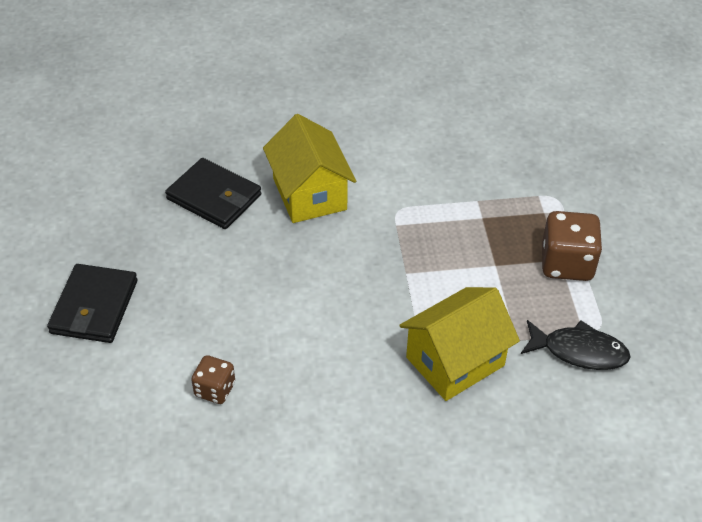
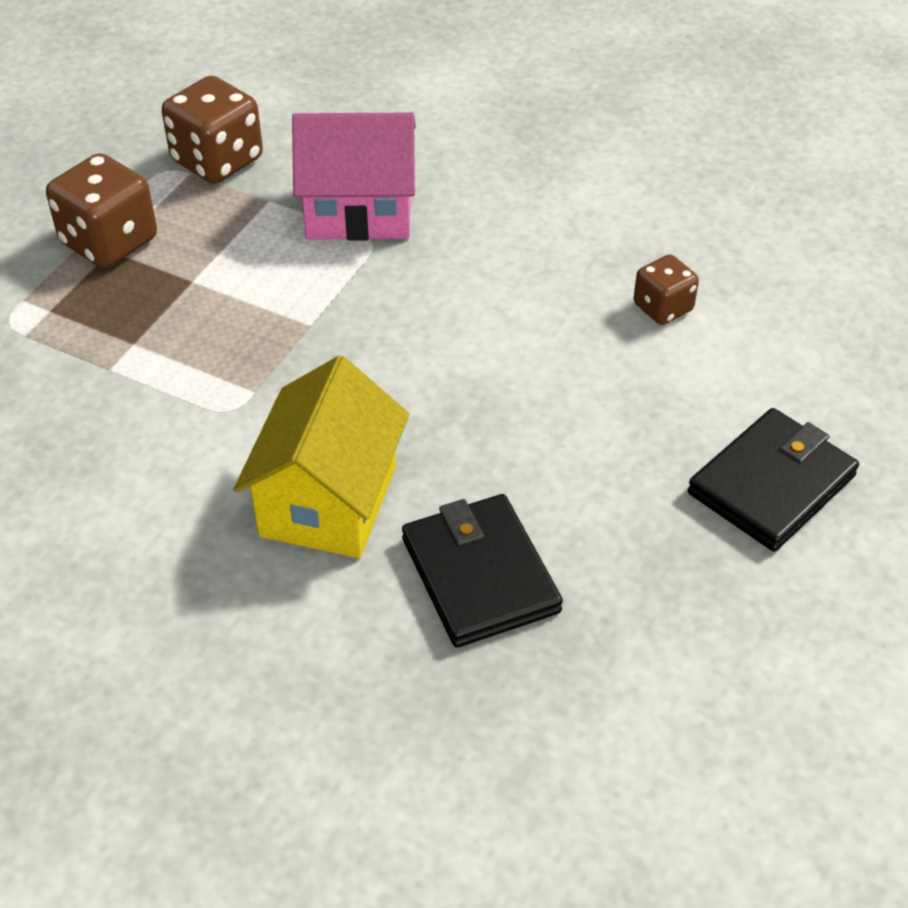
camera: 145 degrees left, 0 degrees up
yellow house [399,287,520,401] -> pink house [292,113,416,241]
black fish [521,320,630,370] -> brown dice [162,76,263,184]

